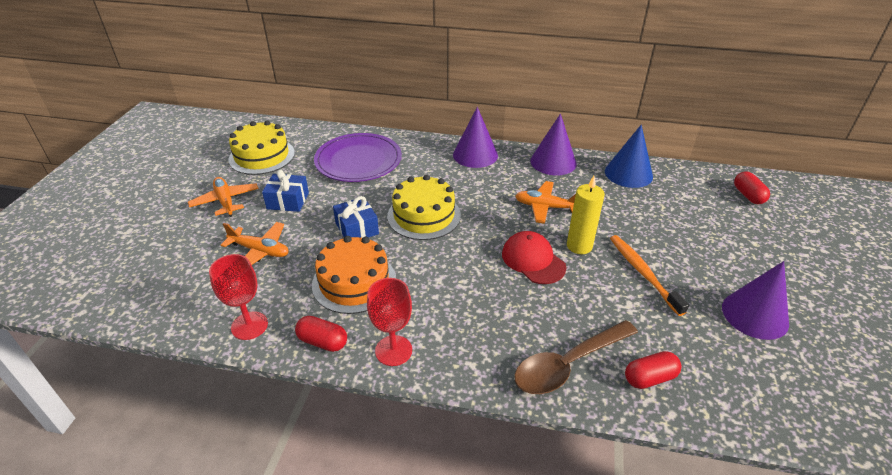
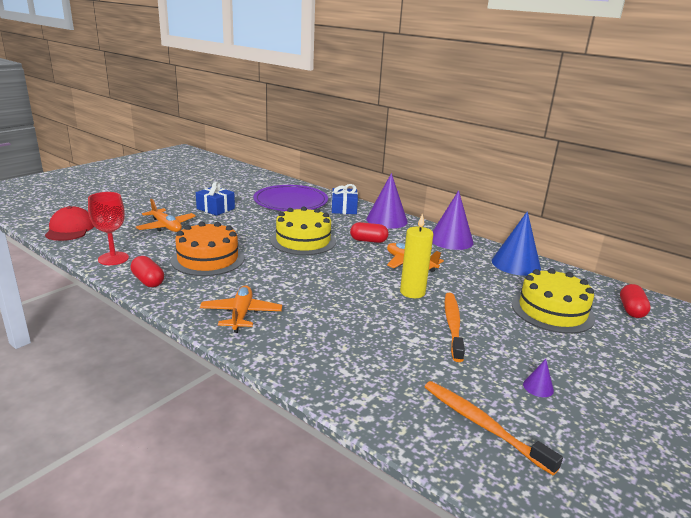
camera: 25 degrees right, 15 degrees down
orange plane [188,177,259,217] -> orange plane moved to [200,286,282,333]
yellow cake [228,121,295,175] -> yellow cake moved to [512,268,595,334]
blue gift [333,196,379,238] -> blue gift moved to [331,184,358,214]
red goblet [367,278,412,366] -> none
red cap [502,231,566,284] -> red cap moved to [45,206,94,241]
brown spoon [515,320,638,394] -> none
red capsule [625,351,682,389] -> red capsule moved to [350,222,389,243]
purple cone [722,261,789,340] -> purple cone [523,359,554,397], size x0.43
none -> orange toothbrush [424,381,563,475]

